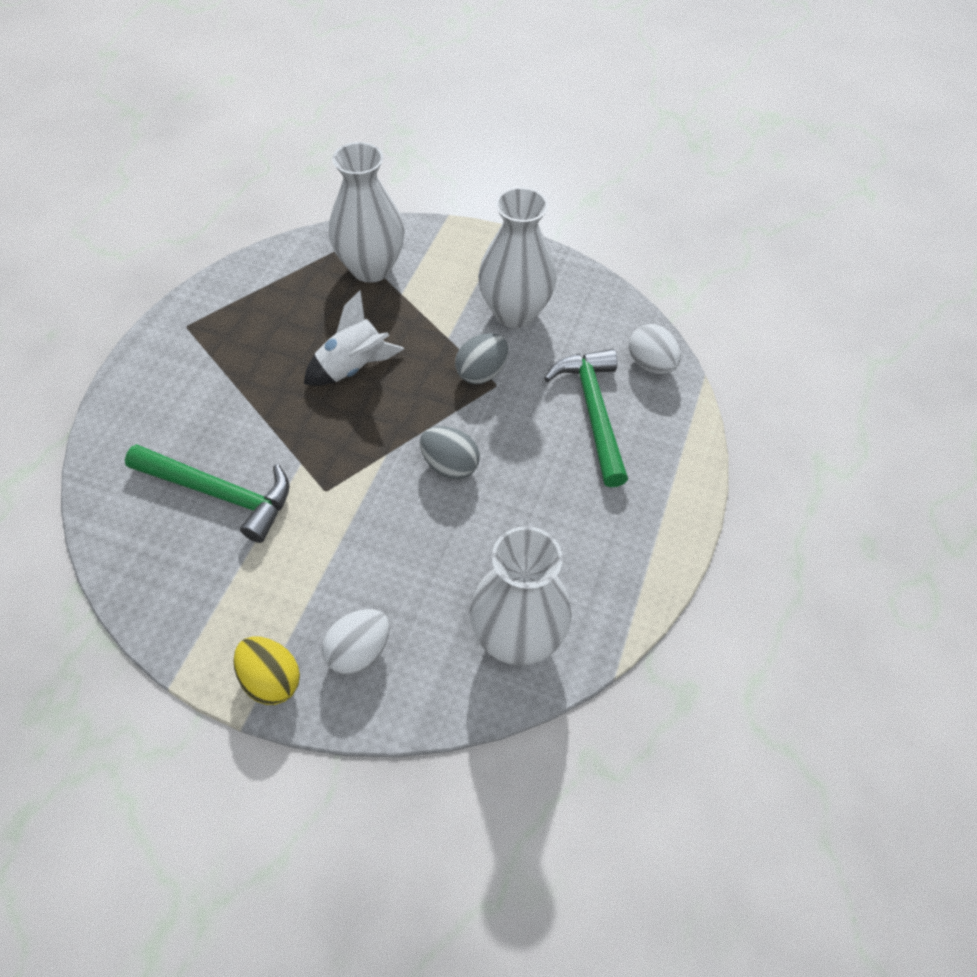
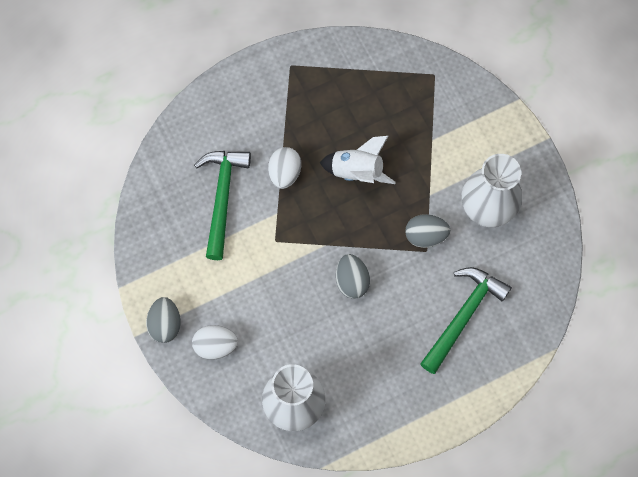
camera: 45 degrees right, 15 degrees up
green hammer [125,444,290,543] -> green hammer turned 150 degrees counterclockwise [194,151,251,260]
yellow egg [233,636,300,705] -> grey egg [146,297,181,343]
white vase [329,142,405,283] -> none
white egg [629,324,681,374] -> white egg moved to [268,147,301,189]

